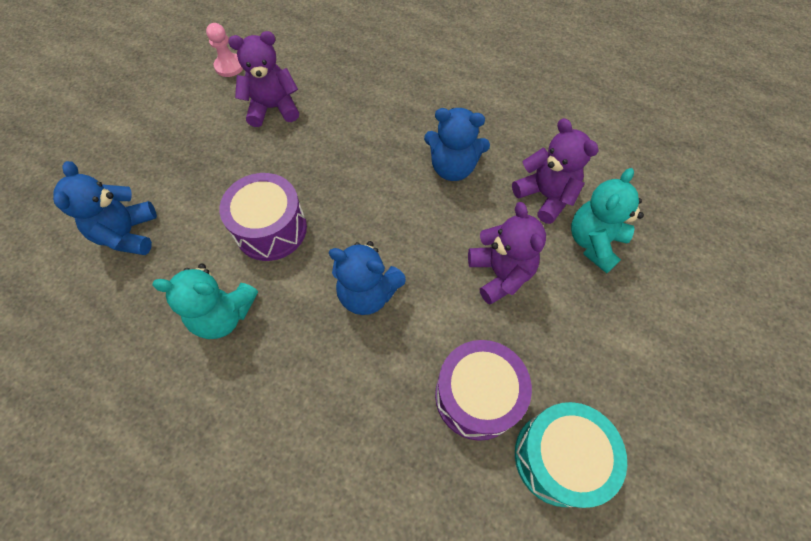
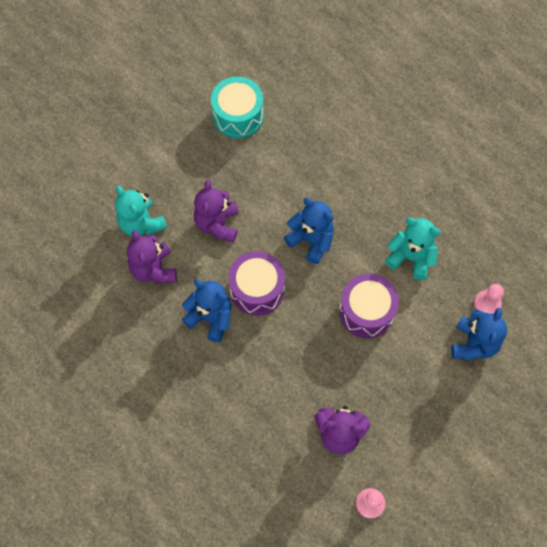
camera: 160 degrees left, 5 degrees up
purple drum [435,340,532,441] -> purple drum moved to [228,251,285,316]
turquoise teddy bear [571,168,644,273] -> turquoise teddy bear turned 90 degrees clockwise [115,186,167,236]
none -> pink pawn [474,284,504,314]

